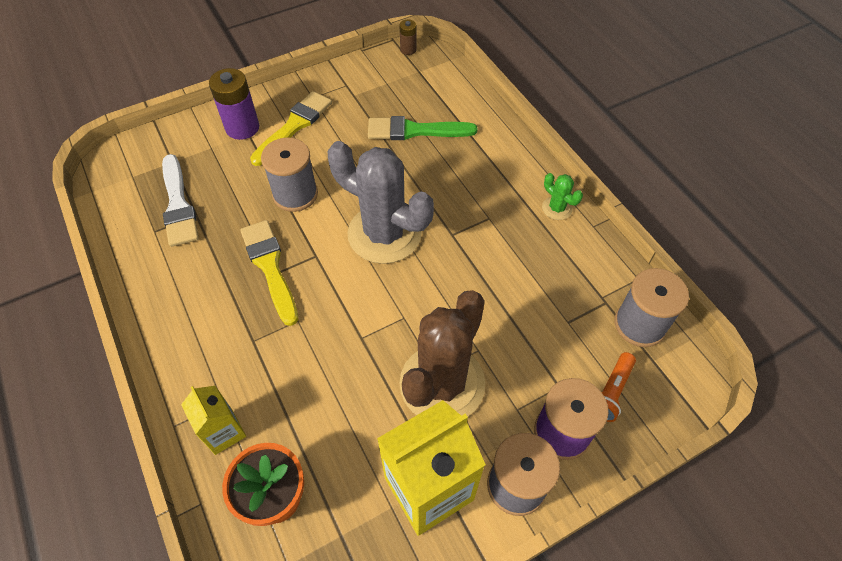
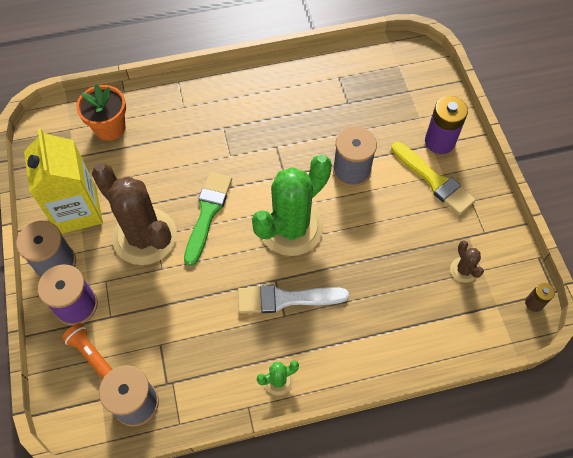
camera: 105 degrees right, 5 degrees up
white brush [162,154,199,247] -> white brush moved to [238,285,349,314]
yellow carton [181,386,246,455] -> none
yellow brush [240,220,298,326] -> none
grey cactus [328,141,434,264] -> green cactus [252,154,332,256]
green brush [368,116,477,140] -> green brush moved to [184,172,232,266]
none -> brown cactus [450,240,484,283]

